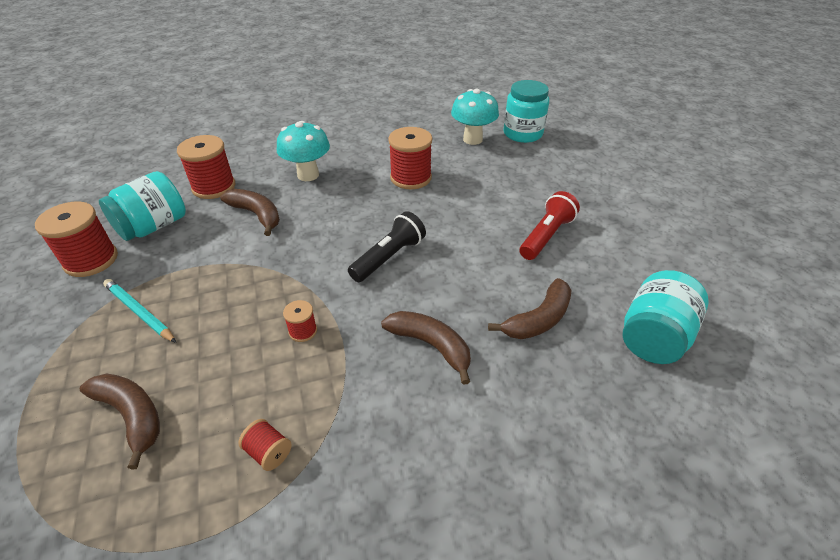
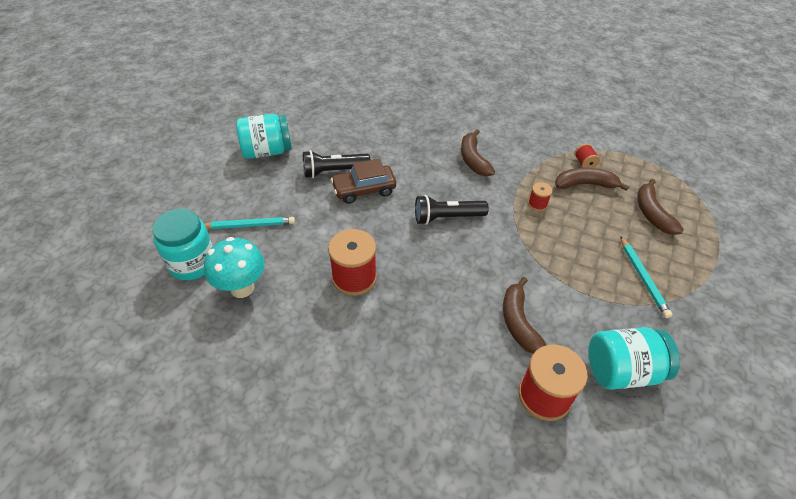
camera: 140 degrees left, 5 degrees up
red spool [35,202,118,277] -> none
turquoise mushroom [277,121,330,181] -> none
brown banana [488,278,572,339] -> brown banana moved to [555,168,629,191]
red flashlight [520,191,580,260] -> black flashlight [303,150,370,178]
turquoise jar [623,270,709,364] -> turquoise jar moved to [236,114,292,159]
none -> turquoise pencil [205,217,295,229]
none -> brown car [331,159,396,204]

